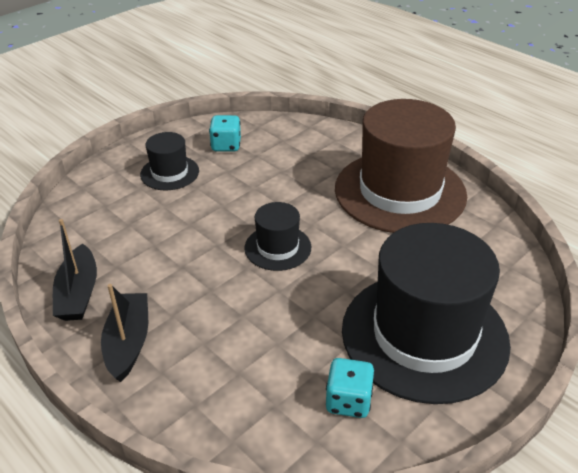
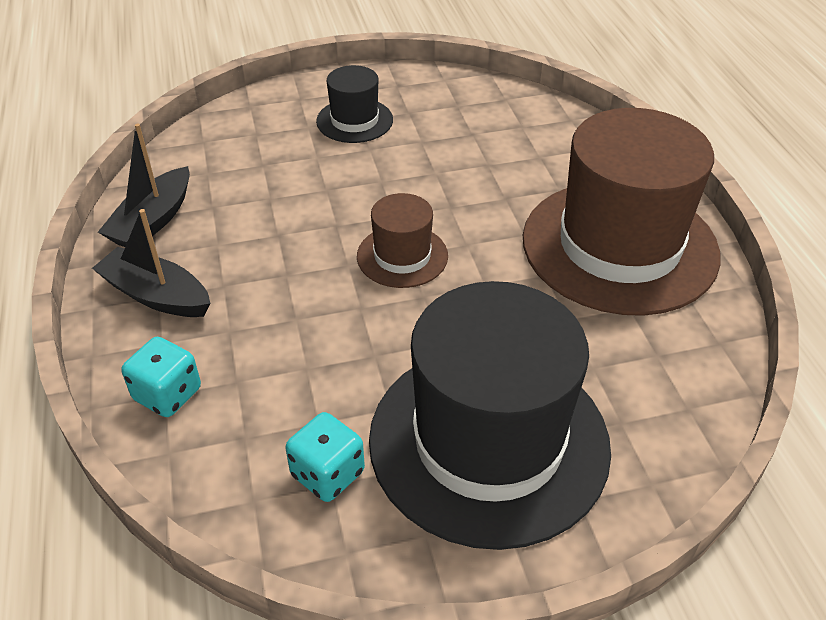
camera: 30 degrees right, 5 degrees up
black boat [101,284,148,382] -> black boat turned 90 degrees counterclockwise [92,209,211,317]
turquoise dice [209,115,241,152] -> turquoise dice moved to [121,337,201,417]
black hat [244,202,311,271] -> brown hat [357,193,448,288]

